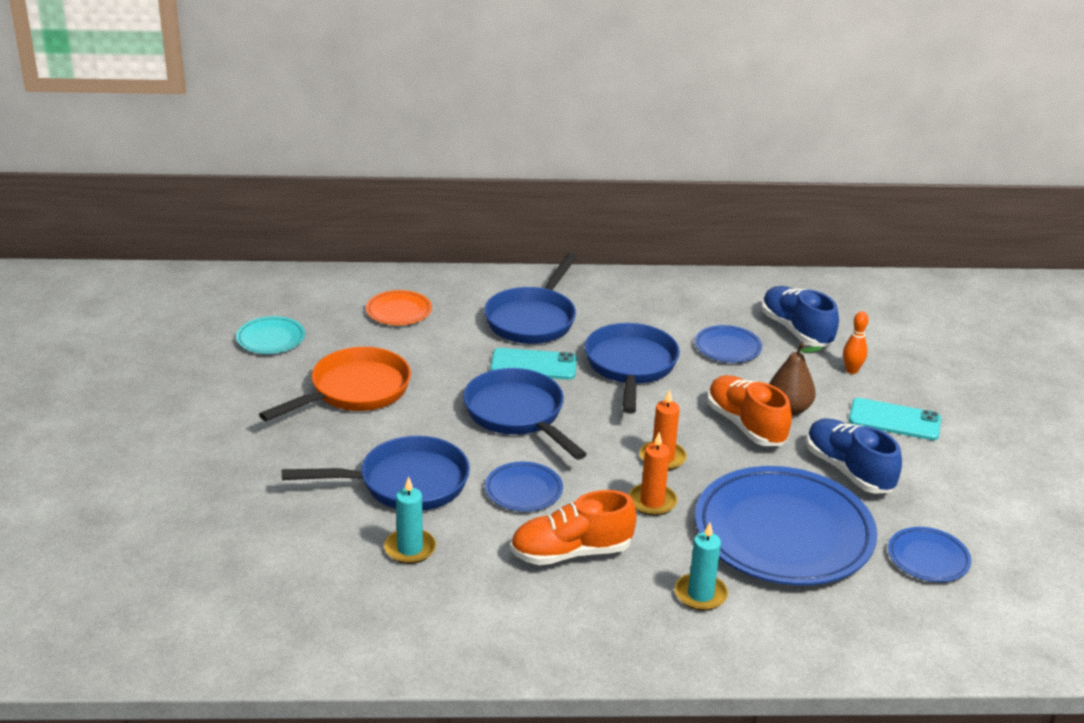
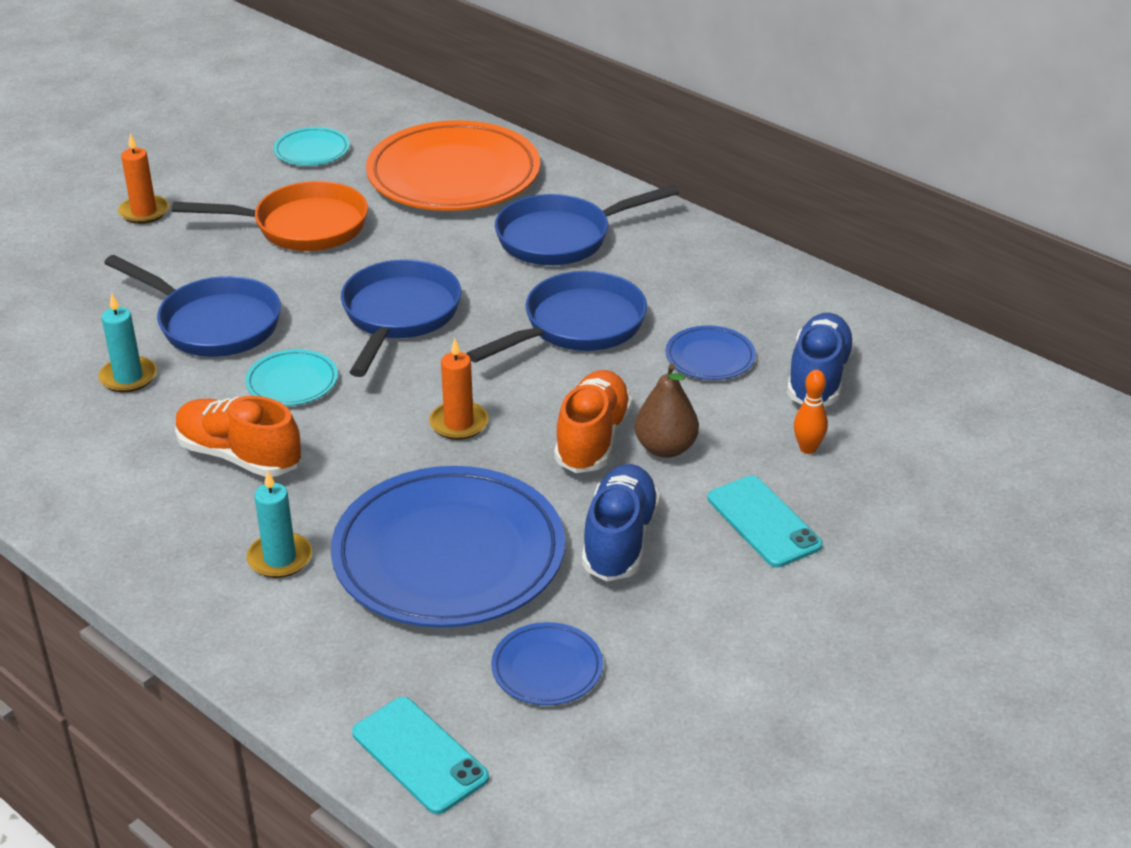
camera: 45 degrees right, 5 degrees up
orange plate [366,290,432,325] -> orange plate [366,120,540,211], size x2.24
blue plate [485,462,563,511] -> turquoise plate [245,349,338,406]
turquoise phone [490,348,577,380] -> turquoise phone moved to [352,697,489,814]
orange candle [628,432,677,516] -> orange candle moved to [118,134,169,224]

